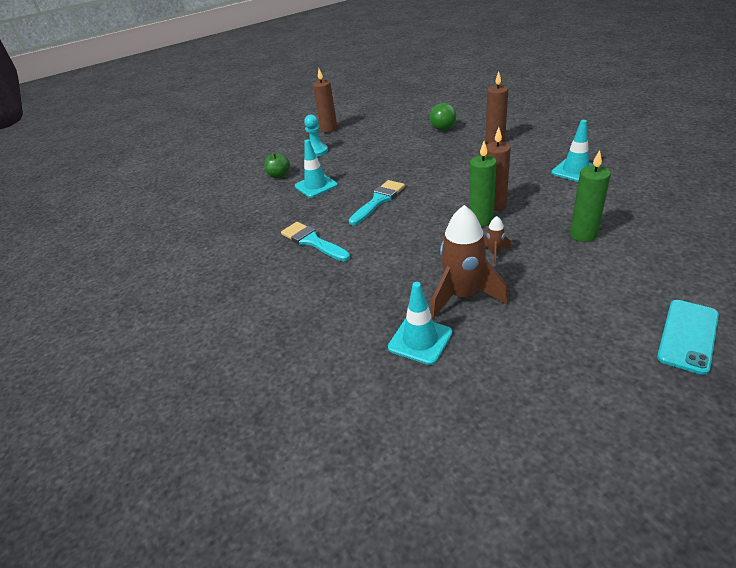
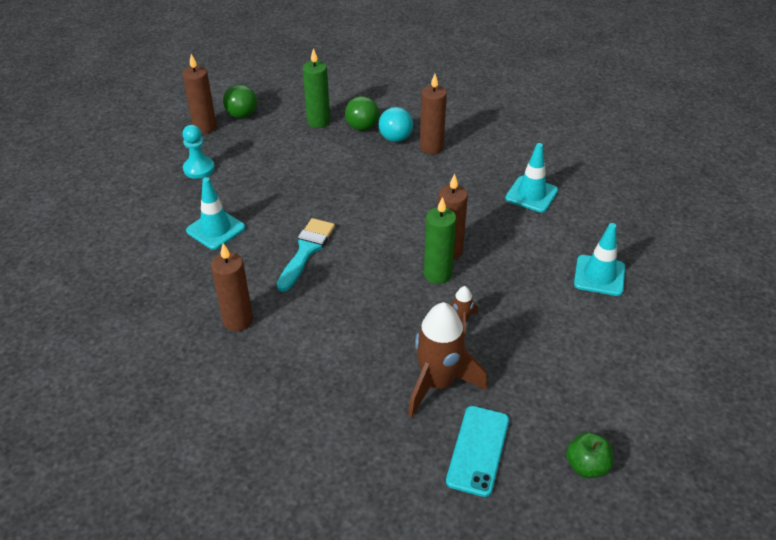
camera: 20 degrees left, 5 degrees up
green apple [264,153,290,178] -> green apple moved to [566,432,613,478]
turquoise brush [281,222,350,261] -> brown candle [211,243,253,331]
turquoise traffic cone [388,282,452,365] -> turquoise traffic cone moved to [574,223,625,296]
green candle [570,150,611,242] -> green candle moved to [303,48,330,128]
turquoise phone [657,300,719,375] -> turquoise phone moved to [446,406,509,497]
none -> green ball [223,84,257,118]
none -> turquoise ball [379,107,413,142]

